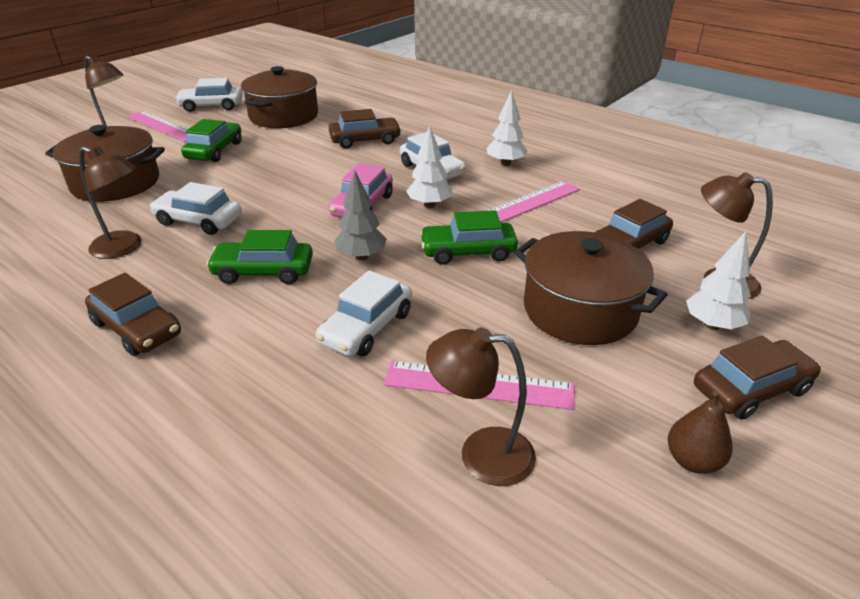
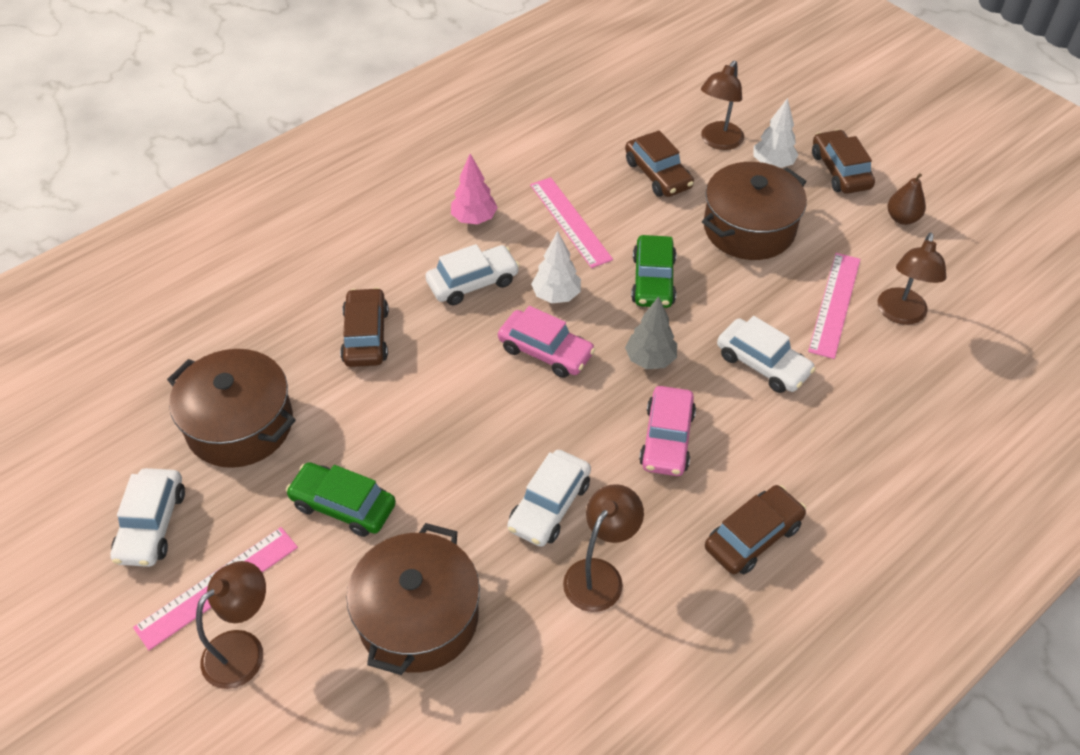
camera: 80 degrees left, 15 degrees up
green car [206,230,313,284] -> pink car [639,386,696,476]
white tree [486,90,527,166] -> pink tree [451,154,498,224]

